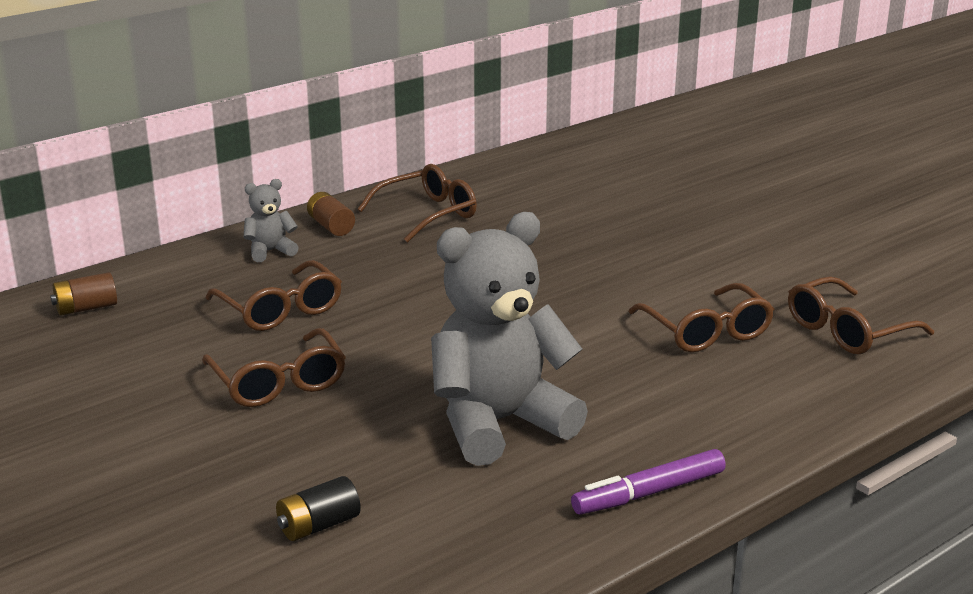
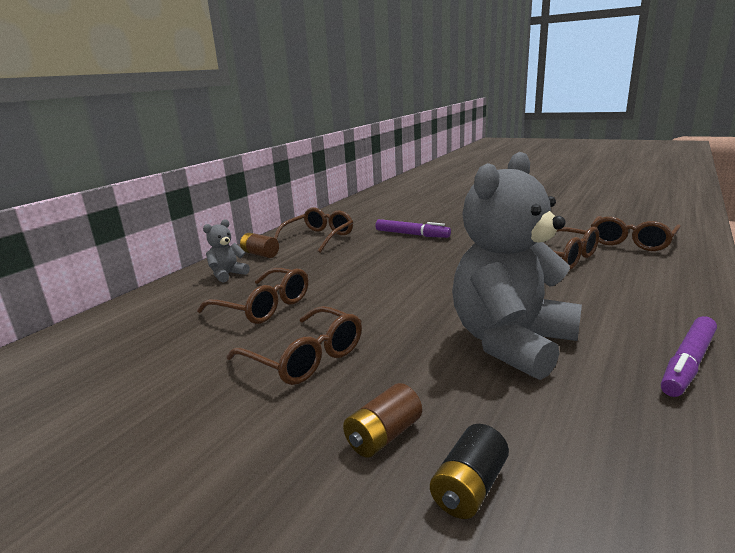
camera: 20 degrees left, 5 degrees down
brown battery [50,272,117,316] -> brown battery moved to [343,383,422,458]
none -> purple marker [375,219,451,238]

